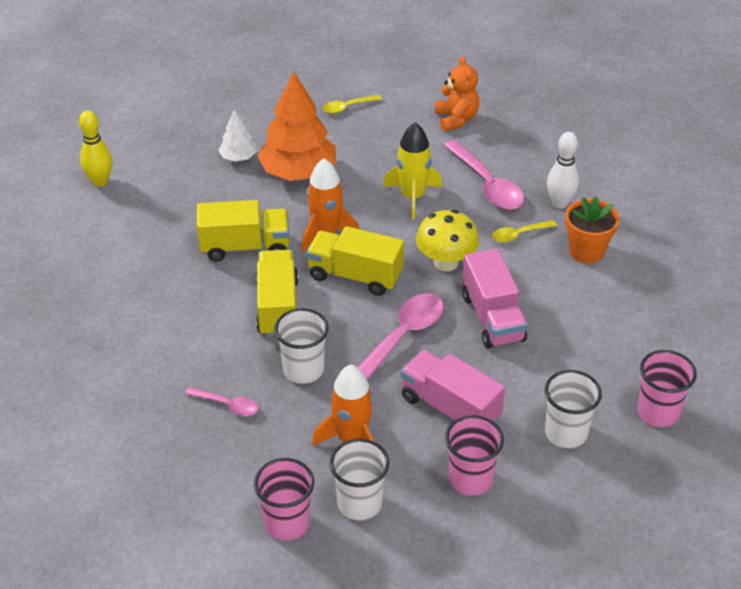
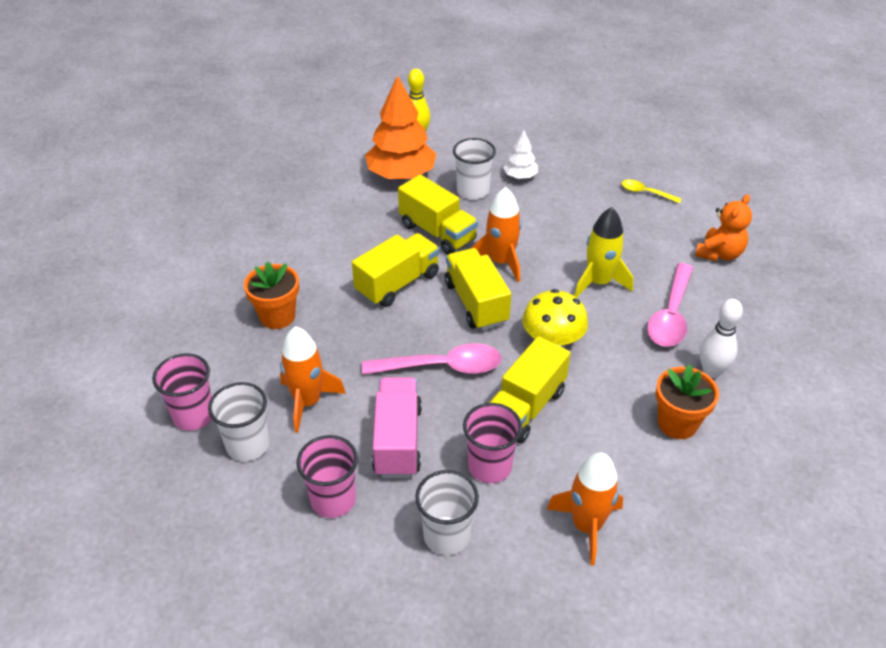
camera: 50 degrees right, 0 degrees up
pink spoon [185,387,259,416] -> orange flower pot [244,261,299,329]
orange tree [258,71,336,181] -> orange tree moved to [365,75,437,180]
white cup [274,308,329,384] -> white cup moved to [453,138,496,199]
pink truck [462,248,528,348] -> yellow truck [489,336,571,444]
yellow spoon [492,220,557,243] -> none
pink cup [637,350,697,427] -> pink cup moved to [463,403,522,483]
none -> orange rocket [547,452,623,565]

